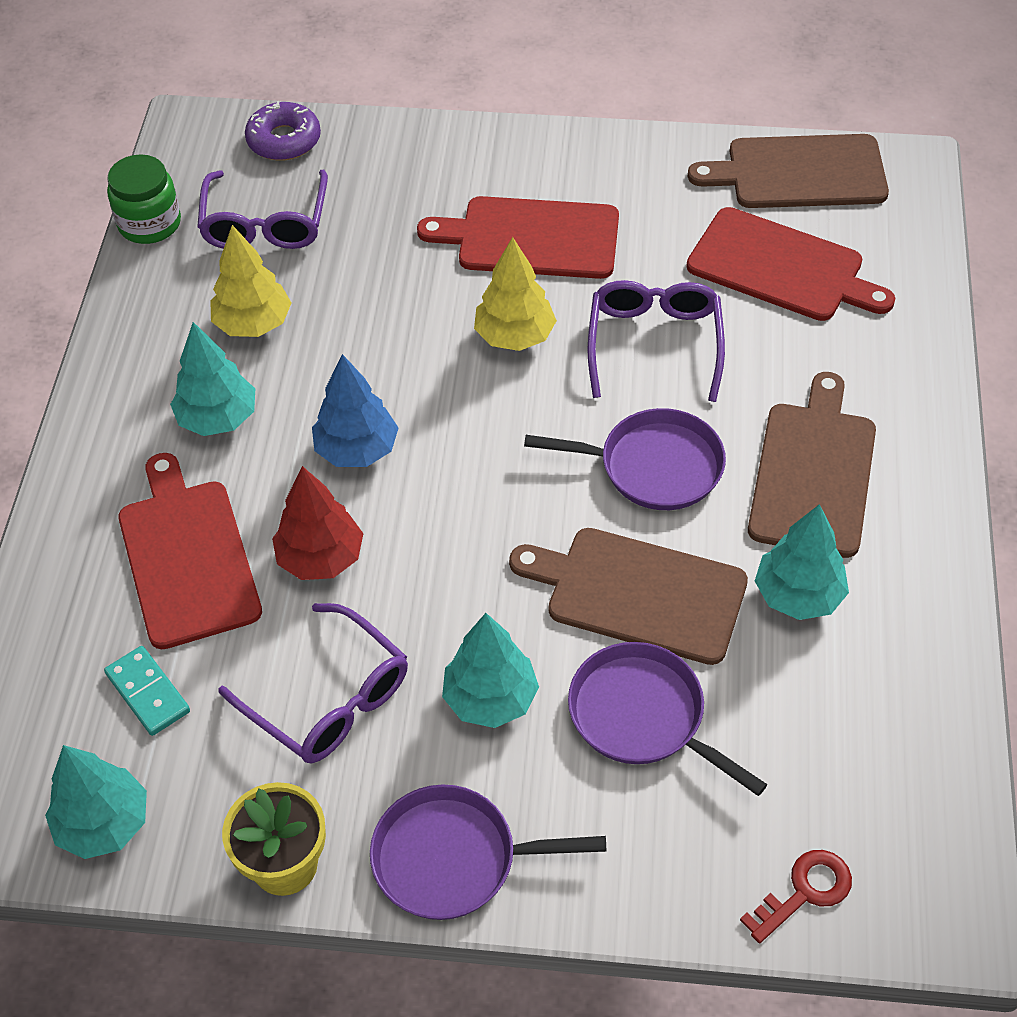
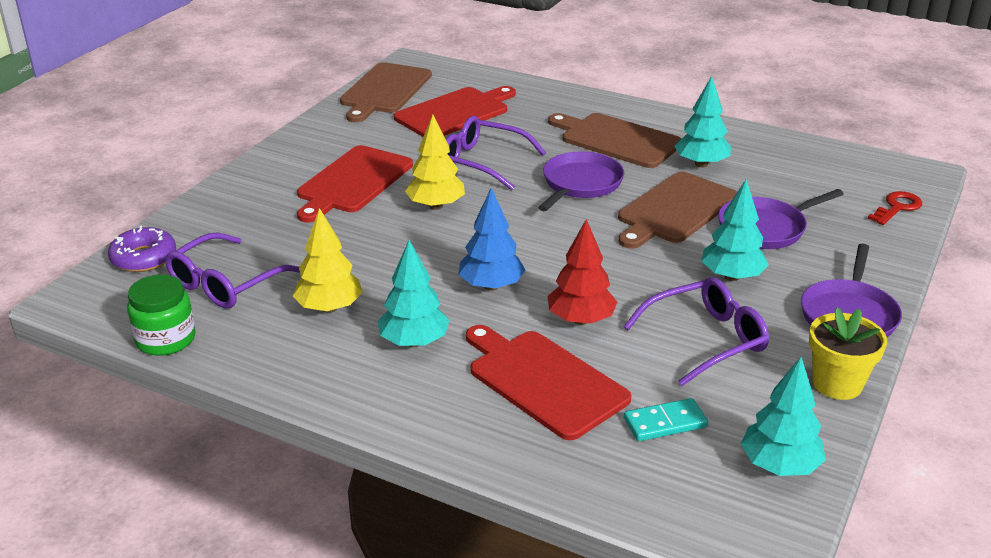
camera: 70 degrees left, 20 degrees down
red cutting board [119,453,262,649] -> red cutting board turned 45 degrees clockwise [466,325,631,440]
purple glasses [197,170,328,249] -> purple glasses turned 105 degrees clockwise [165,233,300,309]
red key [740,850,852,943] -> red key turned 60 degrees clockwise [868,191,922,225]

